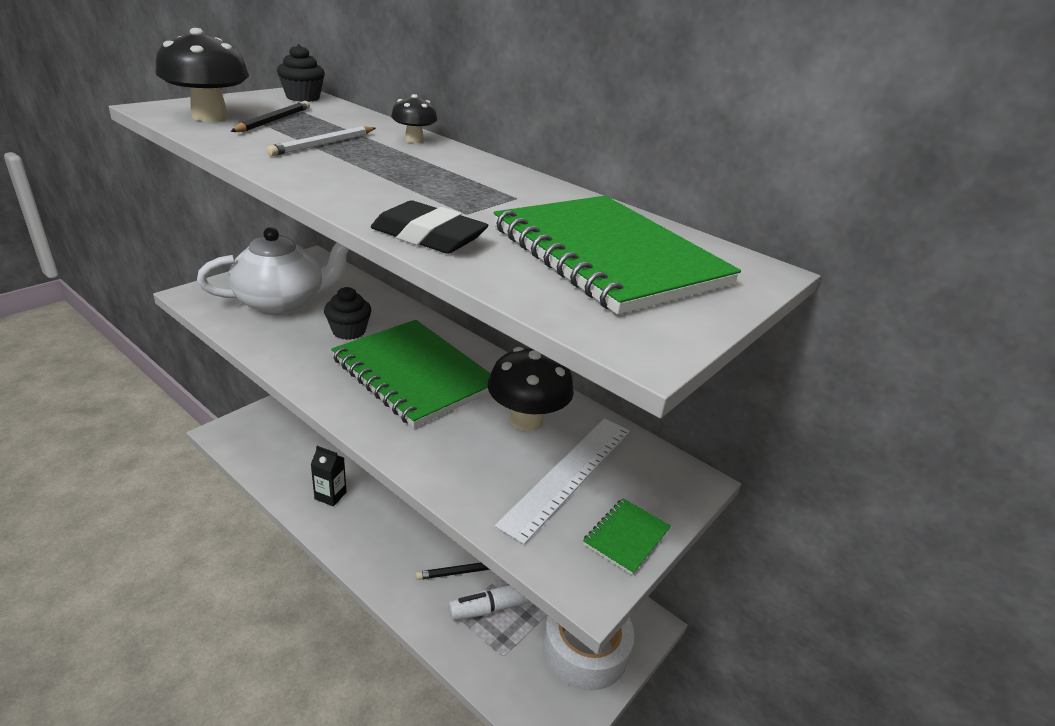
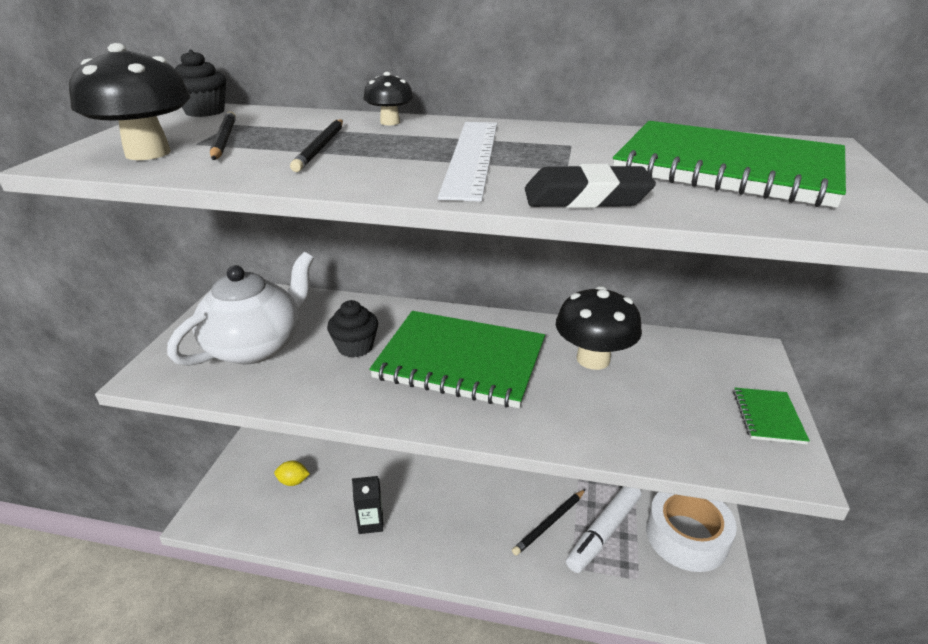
camera: 25 degrees left, 0 degrees up
white pencil [267,126,375,156] -> black pencil [290,119,343,172]
white ruler [495,418,630,544] -> white ruler moved to [438,122,497,202]
none -> yellow lemon [274,460,310,486]

